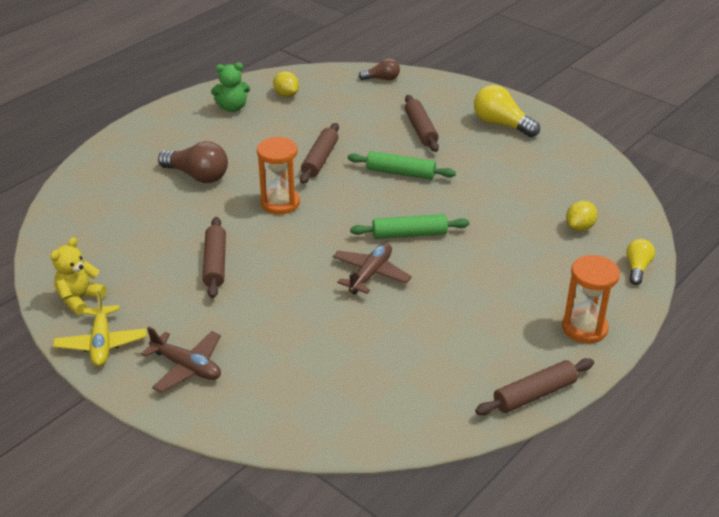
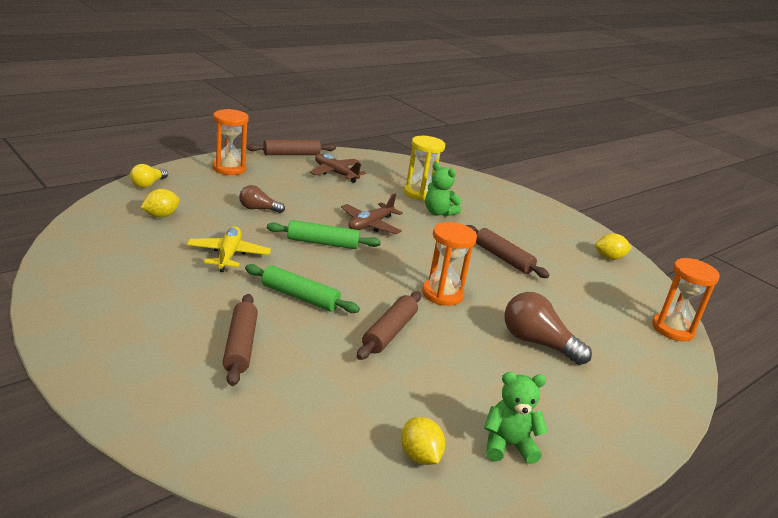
camera: 175 degrees left, 10 degrees down
yellow teddy bear [50,237,107,315] -> yellow lemon [595,233,632,260]
yellow plane [53,291,147,367] -> yellow plane moved to [187,226,271,272]
brown plane [141,326,221,393] -> brown plane moved to [310,153,366,183]
brown rolling pin [202,217,226,298] -> brown rolling pin turned 45 degrees counterclockwise [466,225,550,278]
brown light bulb [358,58,400,80] -> brown light bulb moved to [239,185,285,213]
yellow light bulb [474,85,540,137] -> none
none -> yellow hourglass [404,136,445,201]
none -> green teddy bear [425,162,462,217]
none -> orange hourglass [652,258,720,341]

